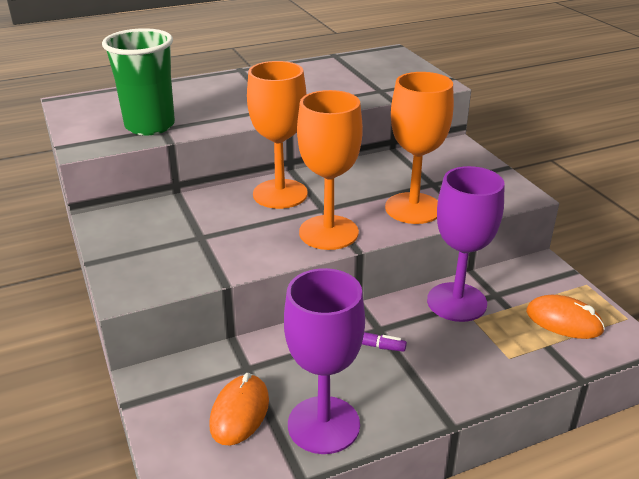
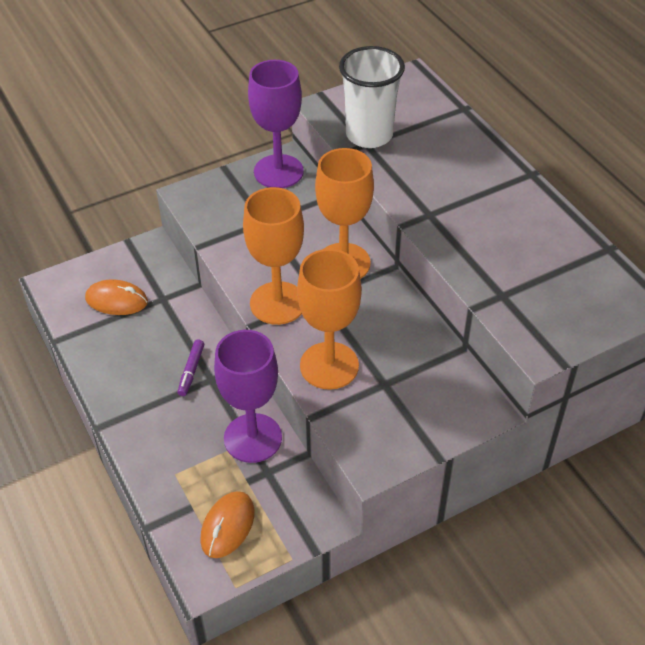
camera: 85 degrees right, 15 degrees up
green cup [102,28,175,135] -> white cup [339,46,405,148]
purple goblet [284,268,365,454] -> purple goblet moved to [248,60,304,188]

